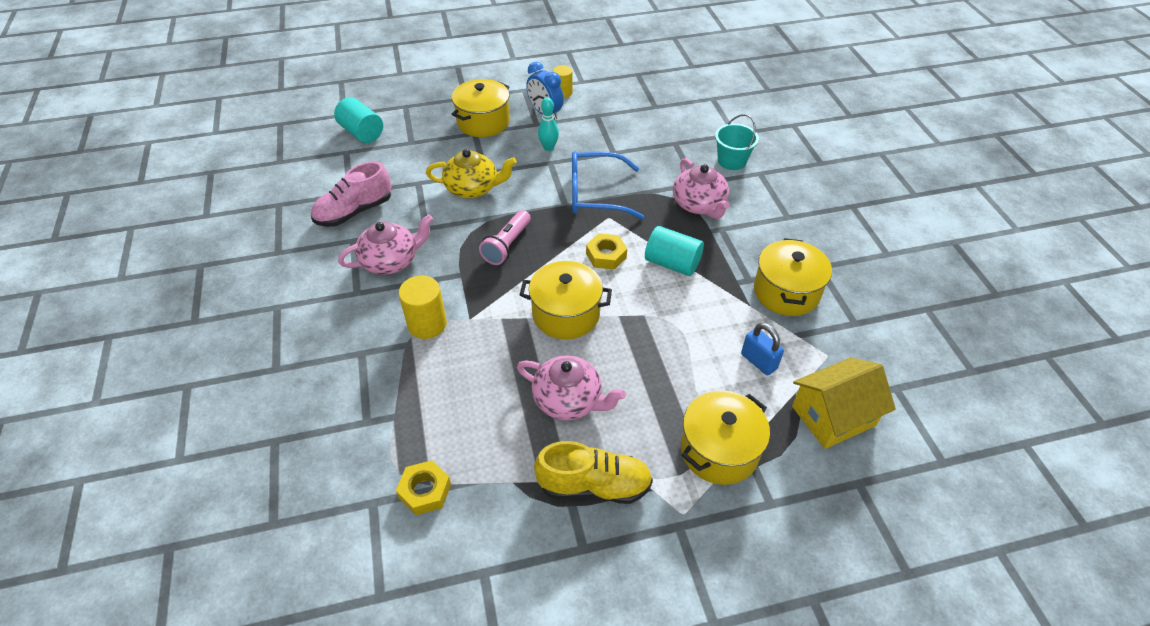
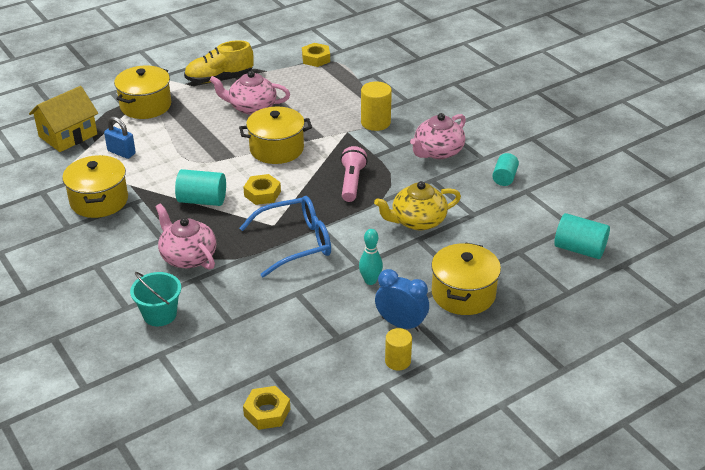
camera: 160 degrees right, 10 degrees down
pink shoe [311,161,391,227] -> turquoise cylinder [492,153,519,186]
none -> yellow nut [243,386,290,430]

